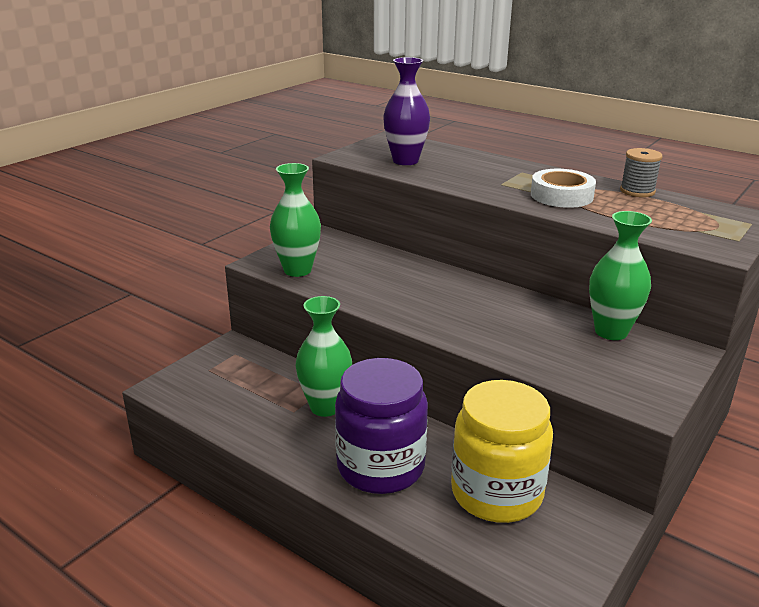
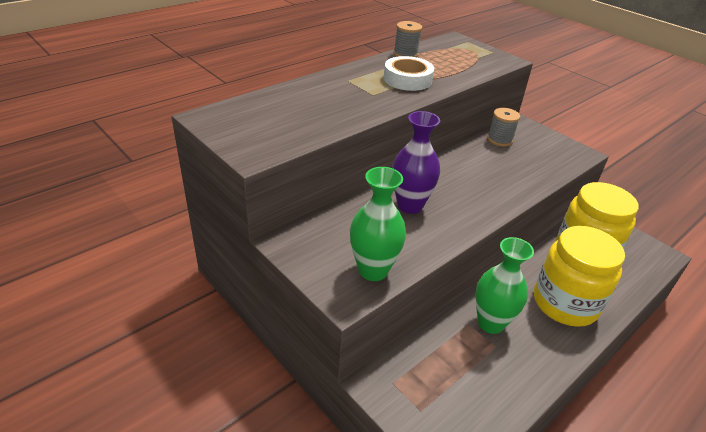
camera: 80 degrees left, 10 degrees up
purple jar [335,358,428,494] -> yellow jar [534,226,625,327]
purple vase [383,57,430,165] -> purple vase moved to [392,111,440,214]
green vase [589,211,652,340] -> grey spool [487,108,520,147]

